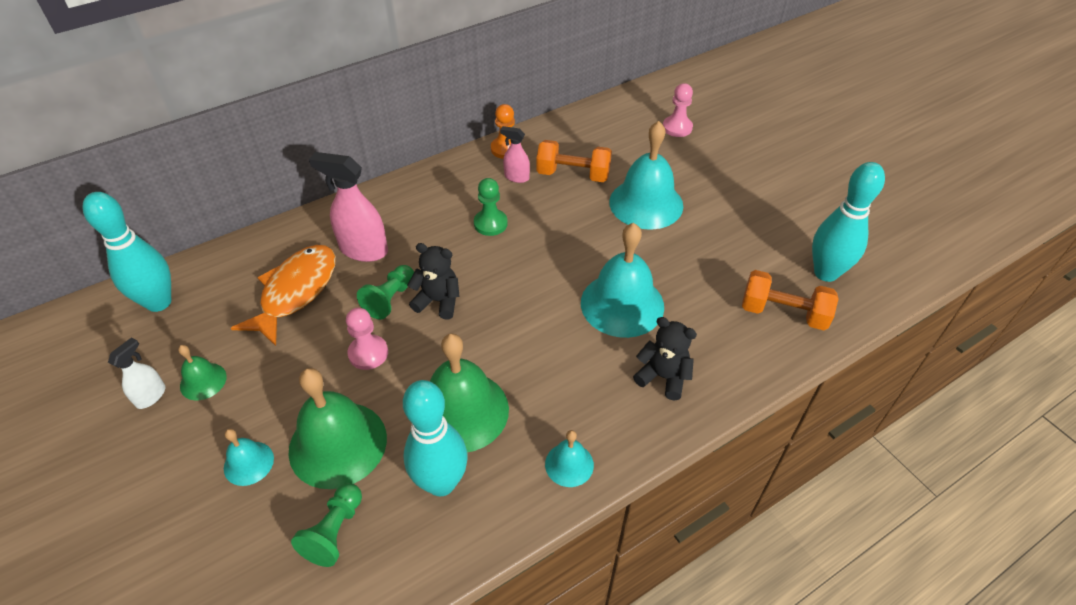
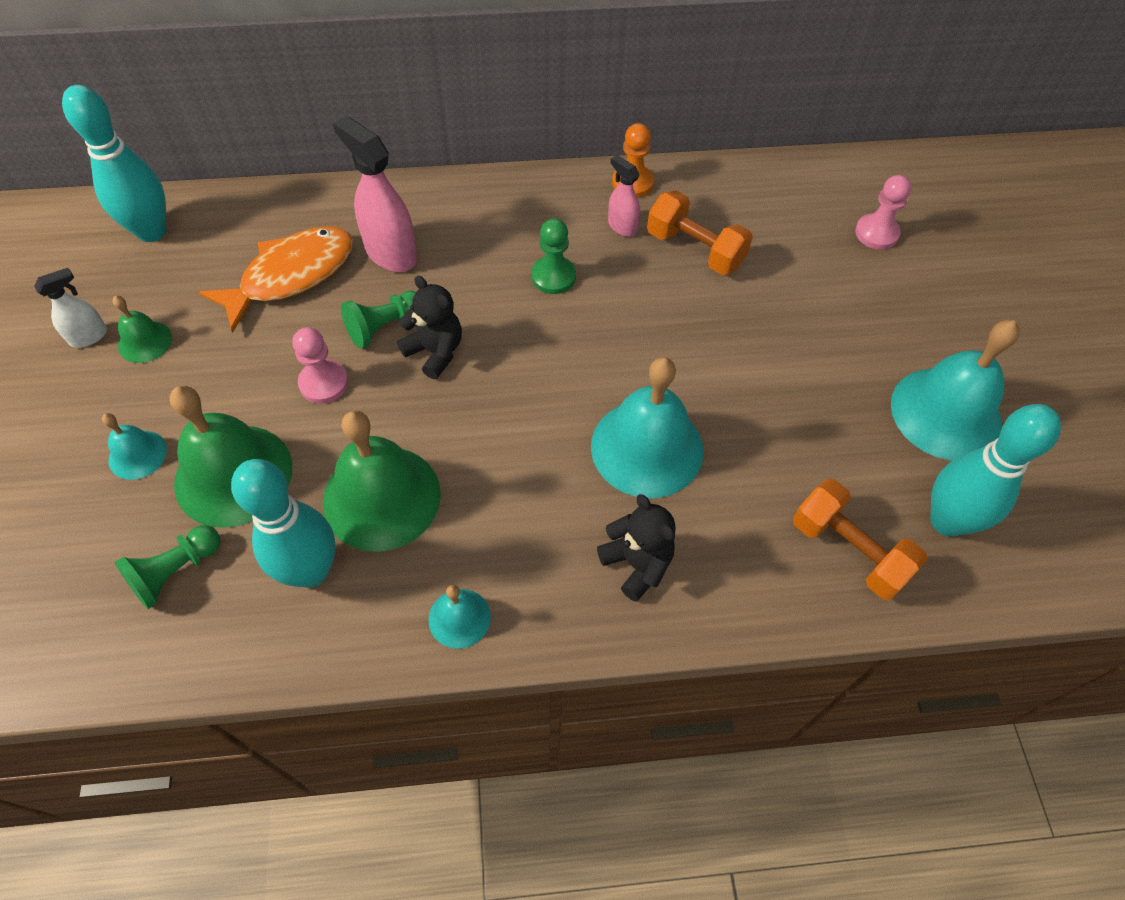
camera: 25 degrees right, 10 degrees up
turquoise bell [609,121,683,229] -> turquoise bell moved to [891,320,1020,460]

